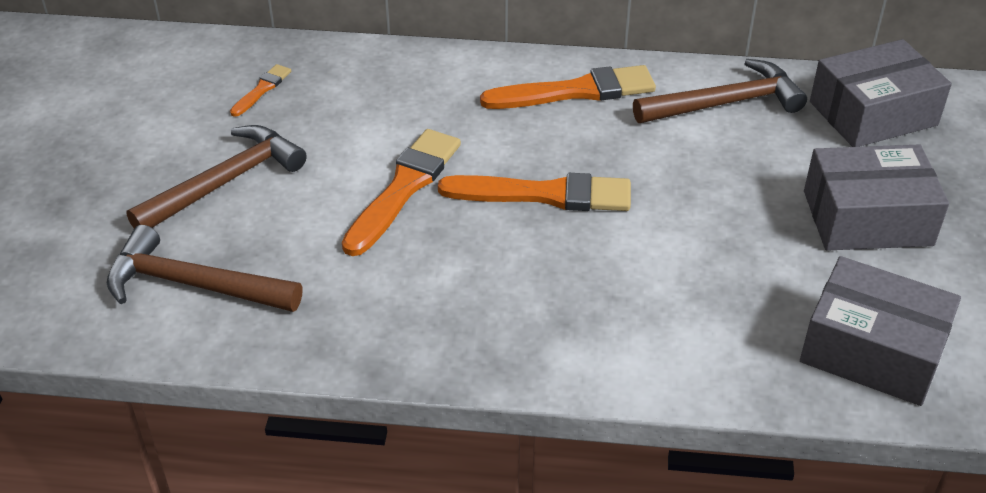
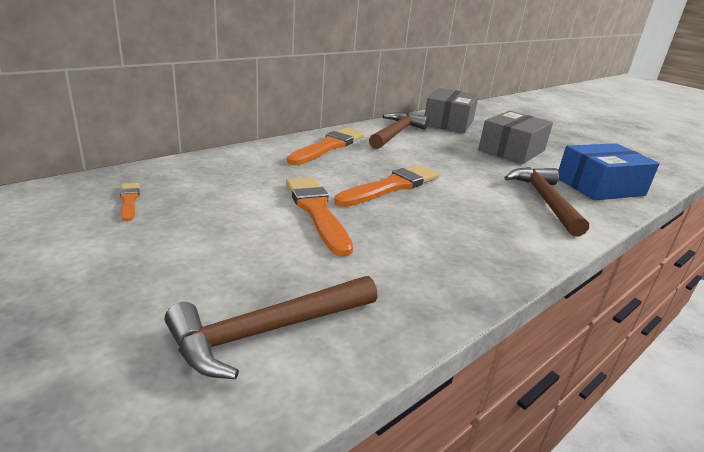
camera: 50 degrees left, 15 degrees down
brown hammer [126,125,307,228] -> brown hammer moved to [504,167,589,236]
grey box [800,256,961,406] -> blue box [558,143,660,201]

